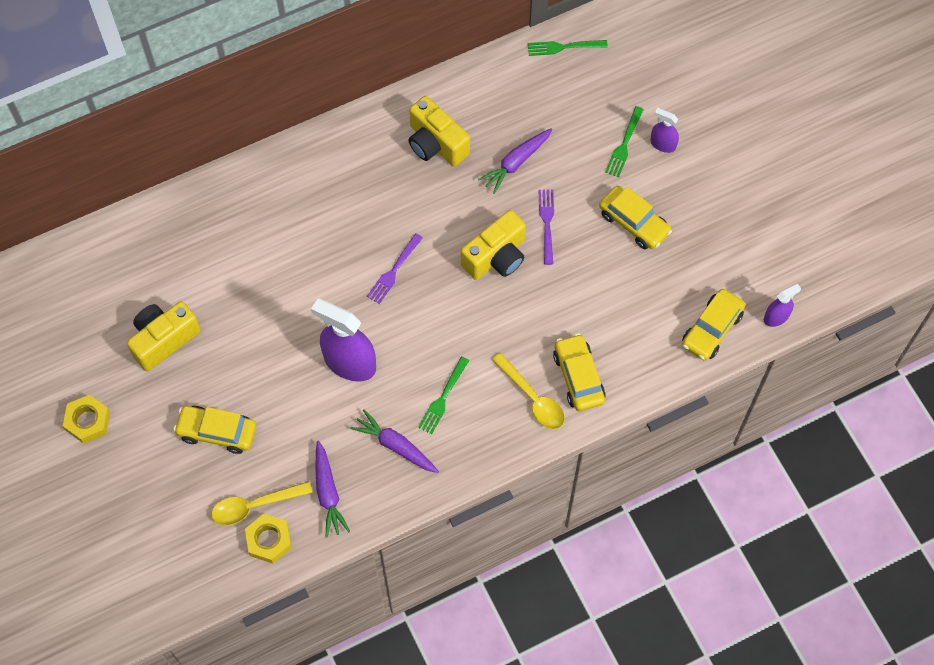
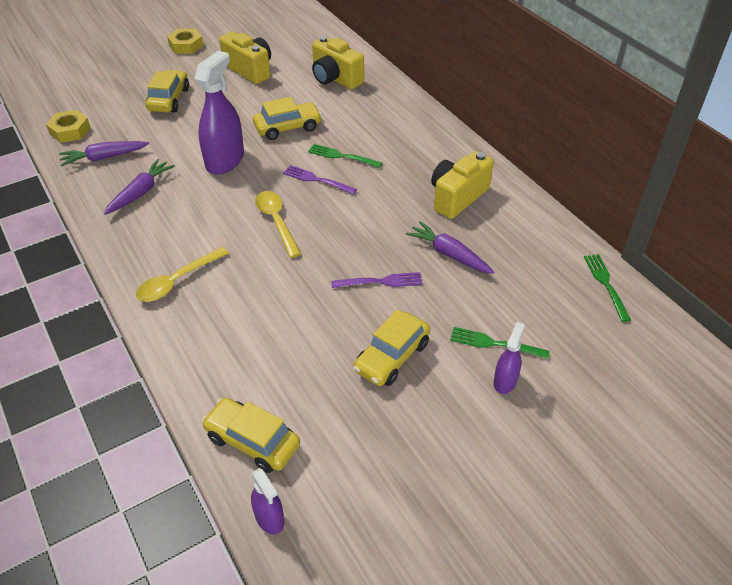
camera: 85 degrees right, 20 degrees down
yellow spoon [211,481,313,525] -> yellow spoon moved to [255,191,301,258]
green fork [418,356,470,434] -> green fork moved to [308,144,382,168]
yellow camera [461,210,526,280] -> yellow camera moved to [312,36,364,90]
yellow car [553,333,606,411] -> yellow car moved to [253,97,322,140]

